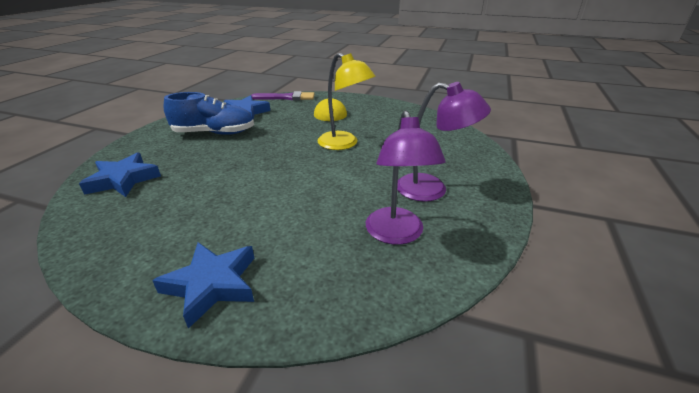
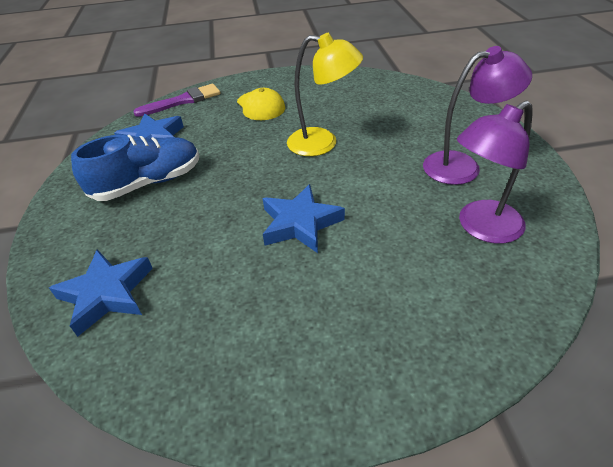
camera: 25 degrees left, 10 degrees up
blue star [152,242,254,329] -> blue star moved to [263,184,345,253]
purple lamp [366,110,446,245] -> purple lamp turned 90 degrees clockwise [457,101,533,244]

